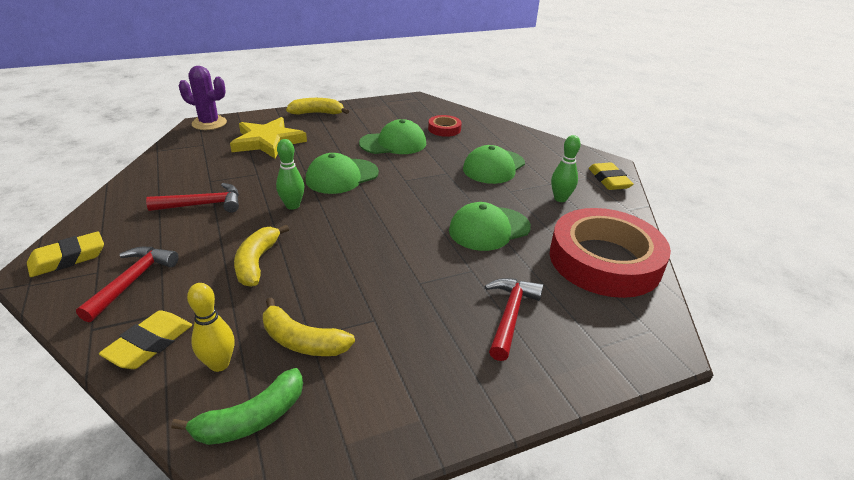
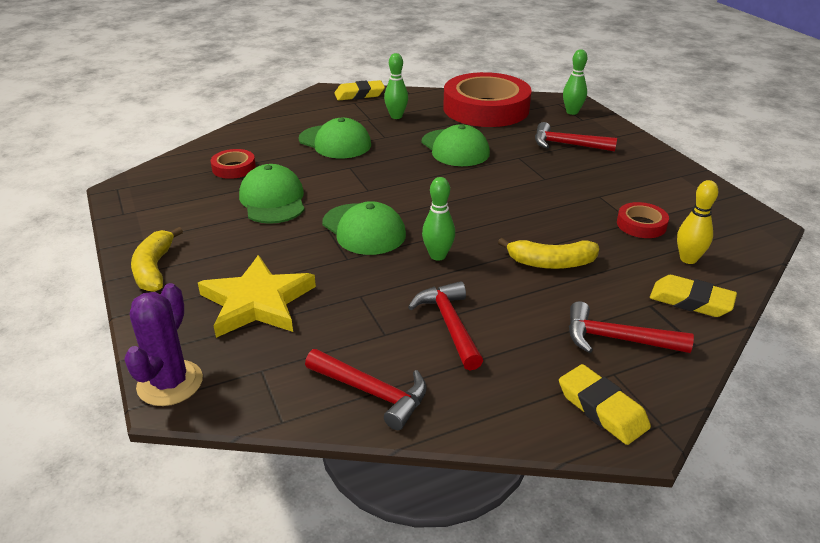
camera: 90 degrees left, 0 degrees up
green banana [171,368,303,445] -> none
yellow banana [263,297,355,356] -> red tape [617,202,669,238]
none -> red hammer [305,349,427,430]
none -> green bowling pin [563,49,587,115]

